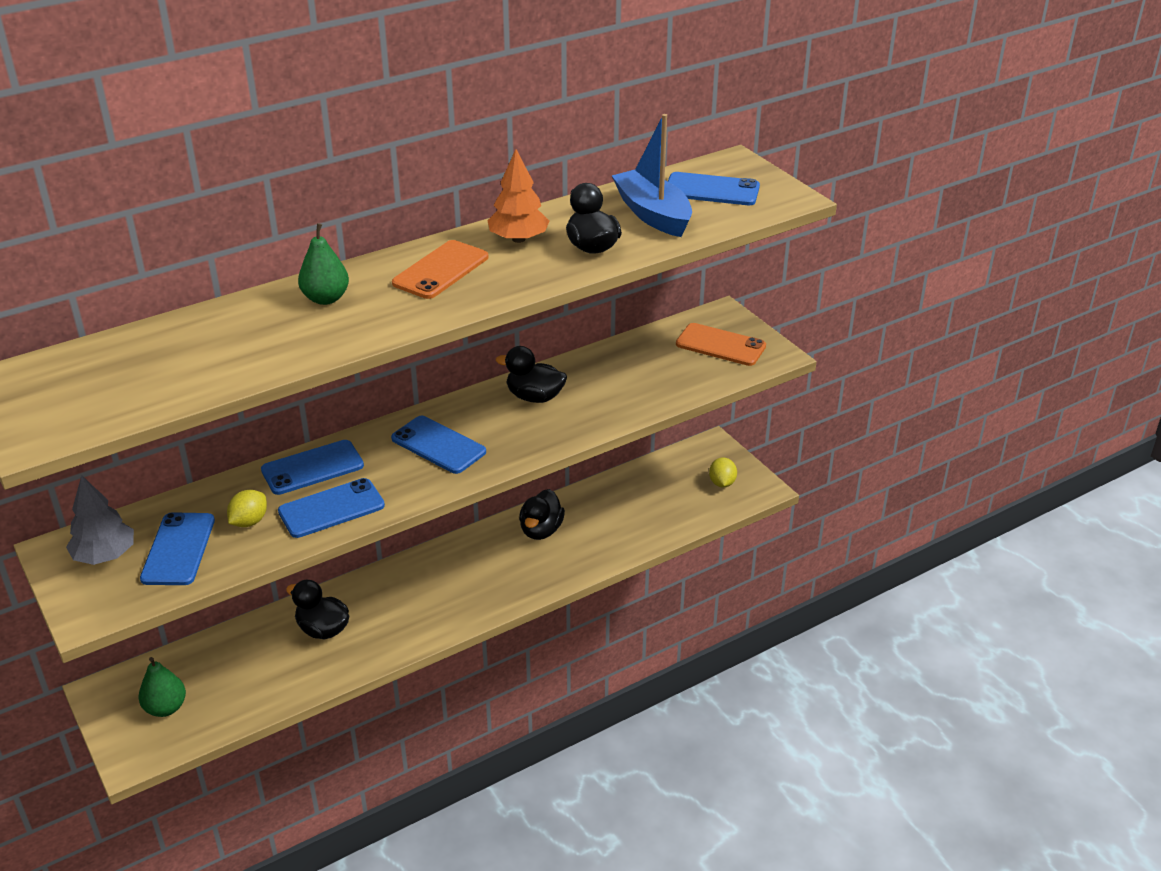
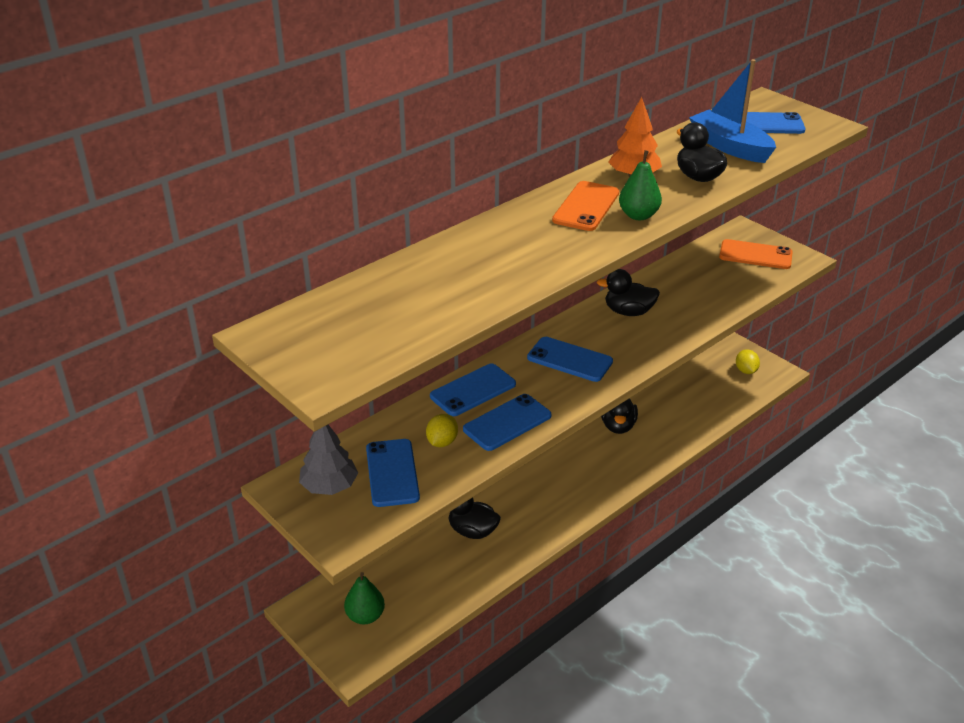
camera: 10 degrees left, 0 degrees up
green pear [298,223,349,305] -> green pear moved to [619,150,662,220]

